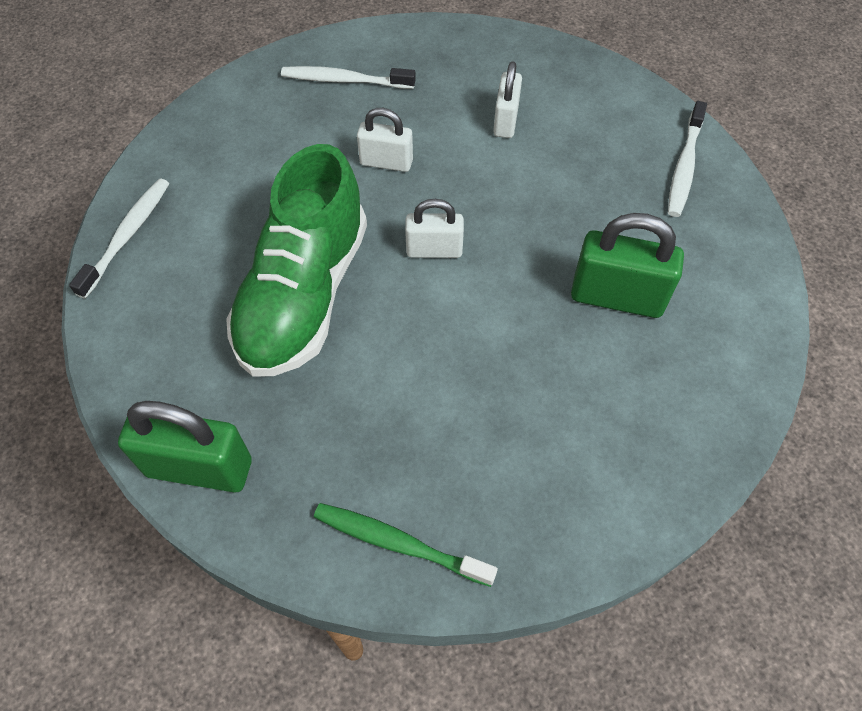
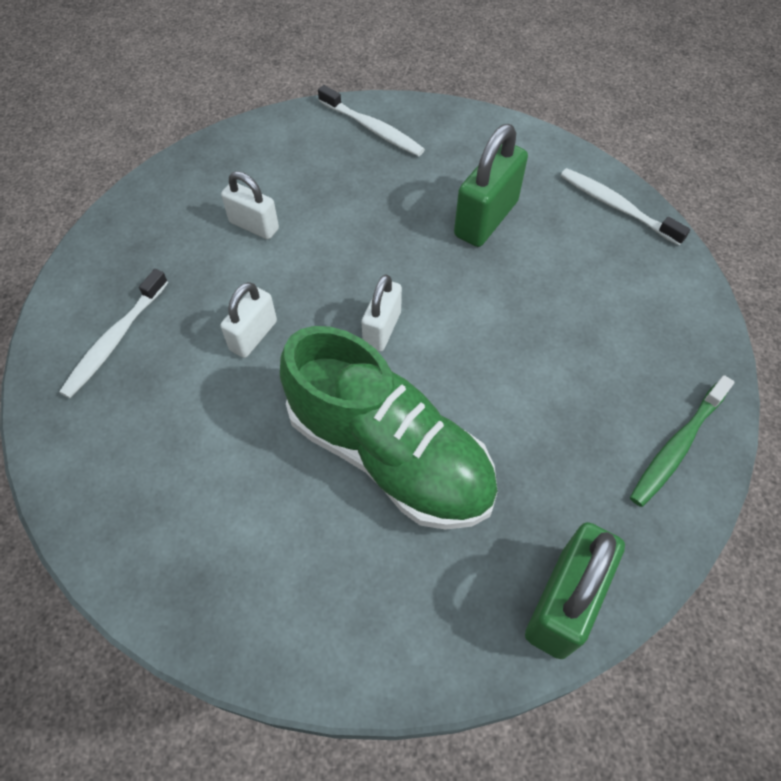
camera: 70 degrees left, 0 degrees up
white toothbrush [69,179,169,299] -> white toothbrush moved to [561,168,690,246]

